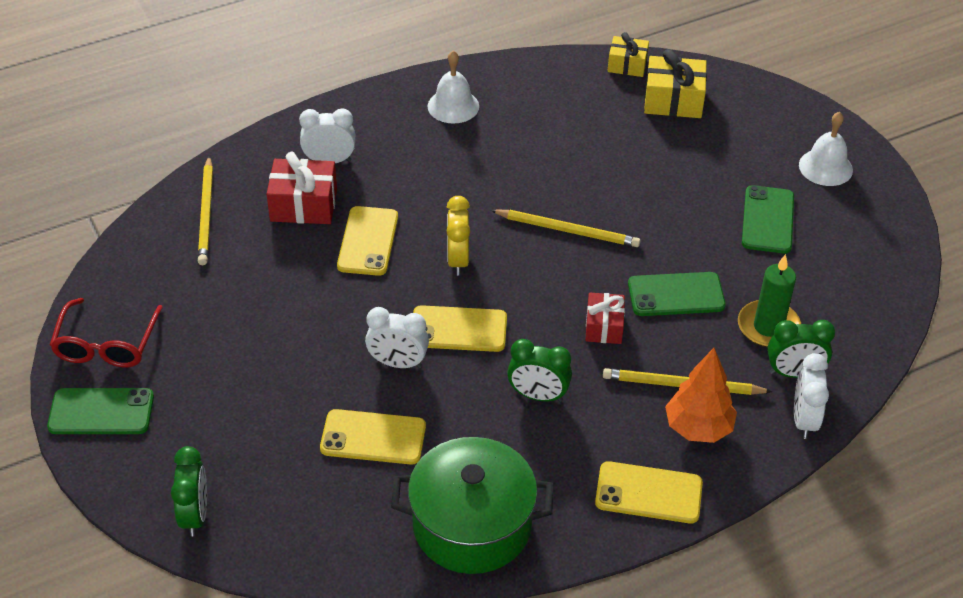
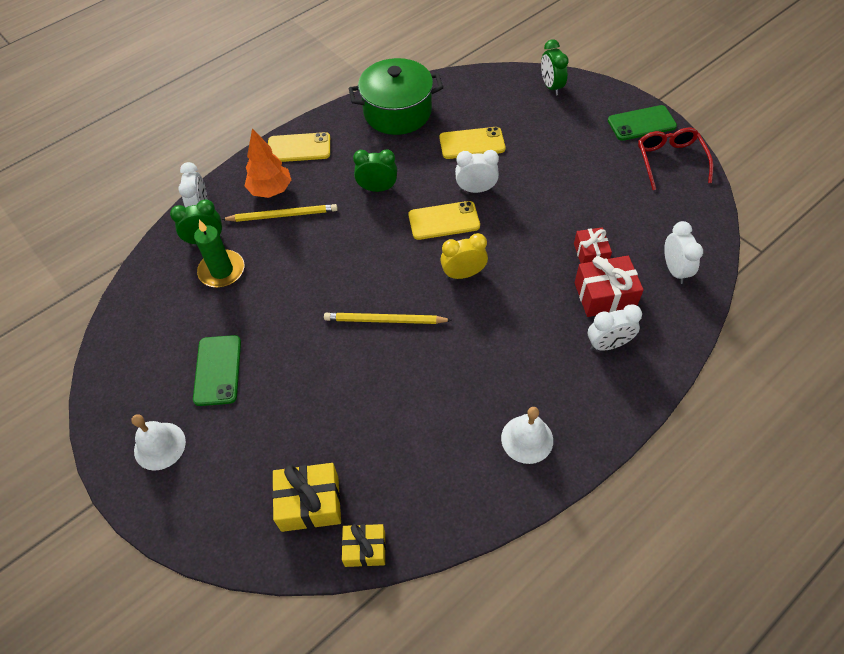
camera: 170 degrees right, 10 degrees up
yellow pencil [198,156,213,265] -> white clock [664,221,703,284]
yellow phone [337,206,398,276] -> none
yellow clock [447,196,470,276] -> yellow clock turned 90 degrees counterclockwise [440,233,488,279]
red gift [585,293,625,344] -> red gift moved to [574,227,612,264]
green phone [628,272,726,316] -> none

